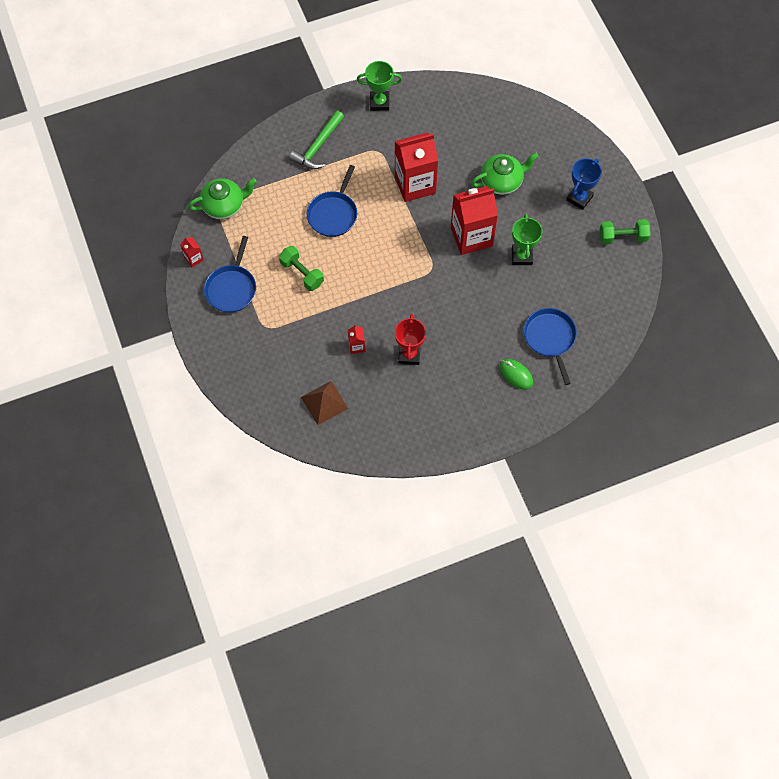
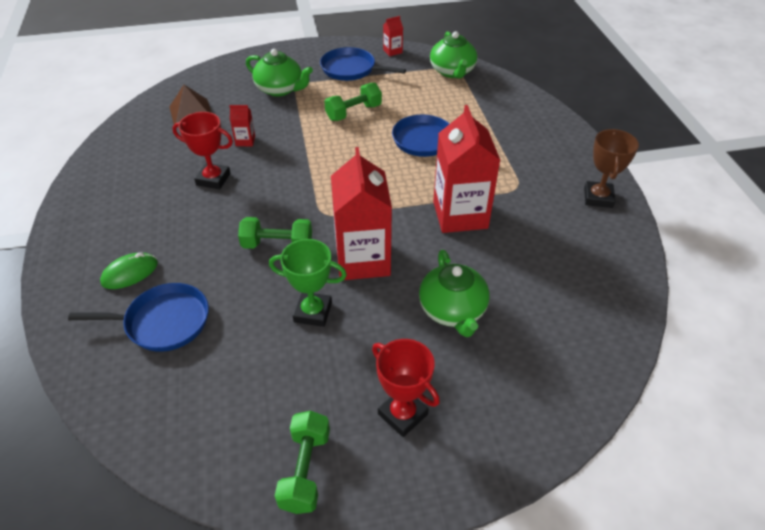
camera: 100 degrees right, 20 degrees down
green hammer [289,111,344,169] -> none
green trophy [357,61,402,111] -> brown trophy [584,129,639,208]
blue trophy [566,158,602,210] -> red trophy [372,339,440,437]
none -> green dumbbell [238,217,312,249]
none -> green teapot [246,49,313,97]

